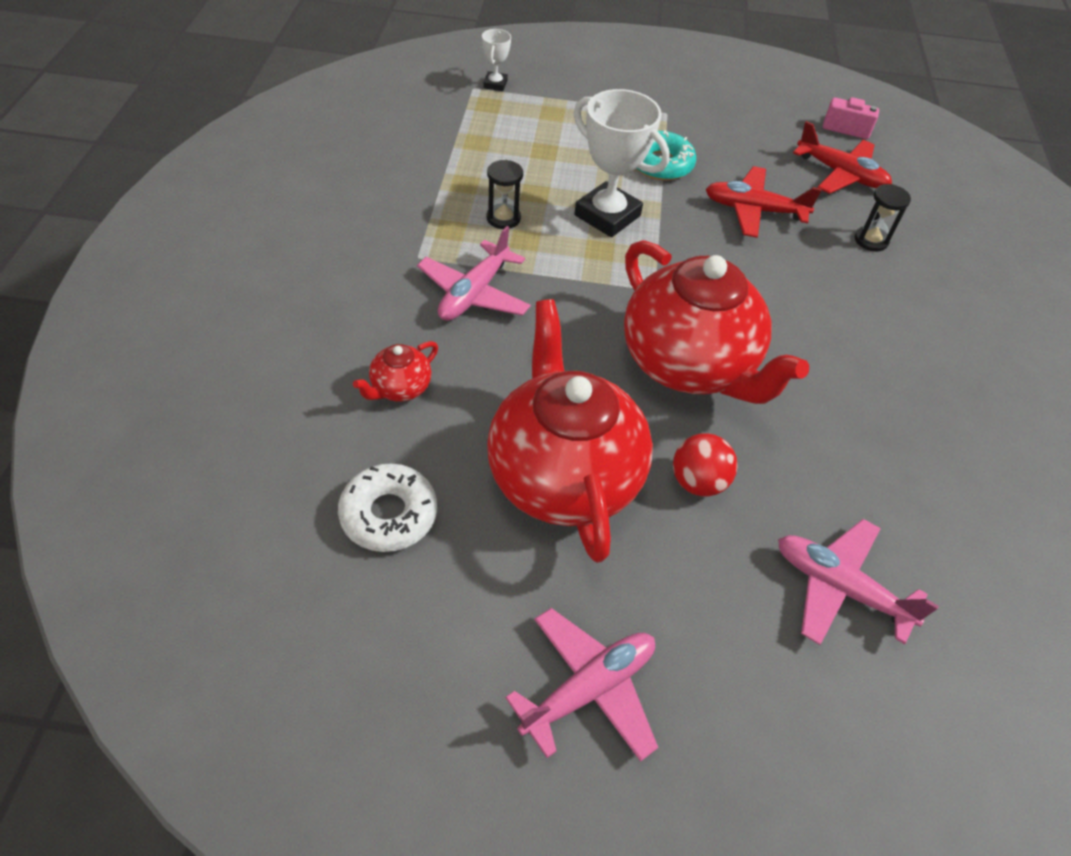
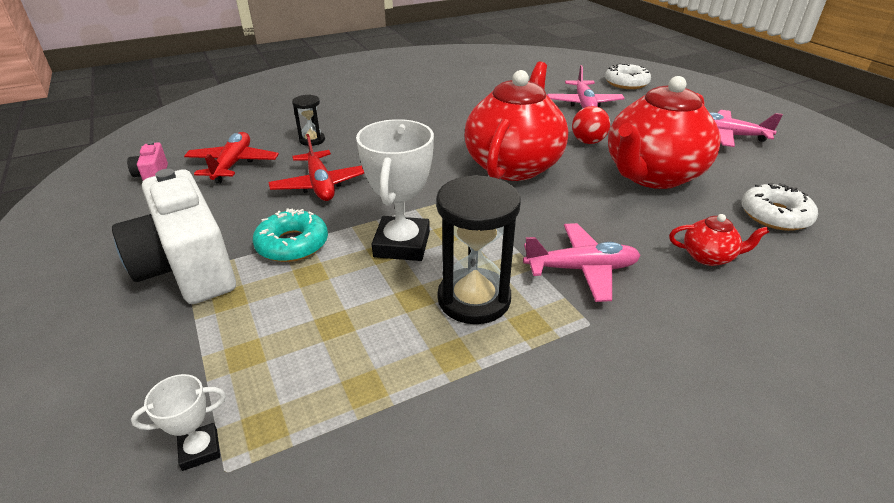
camera: 120 degrees left, 15 degrees down
black hourglass [486,160,523,229] -> black hourglass [436,175,521,324], size x1.89
none -> white camera [112,169,236,304]
none -> white donut [605,63,651,89]

